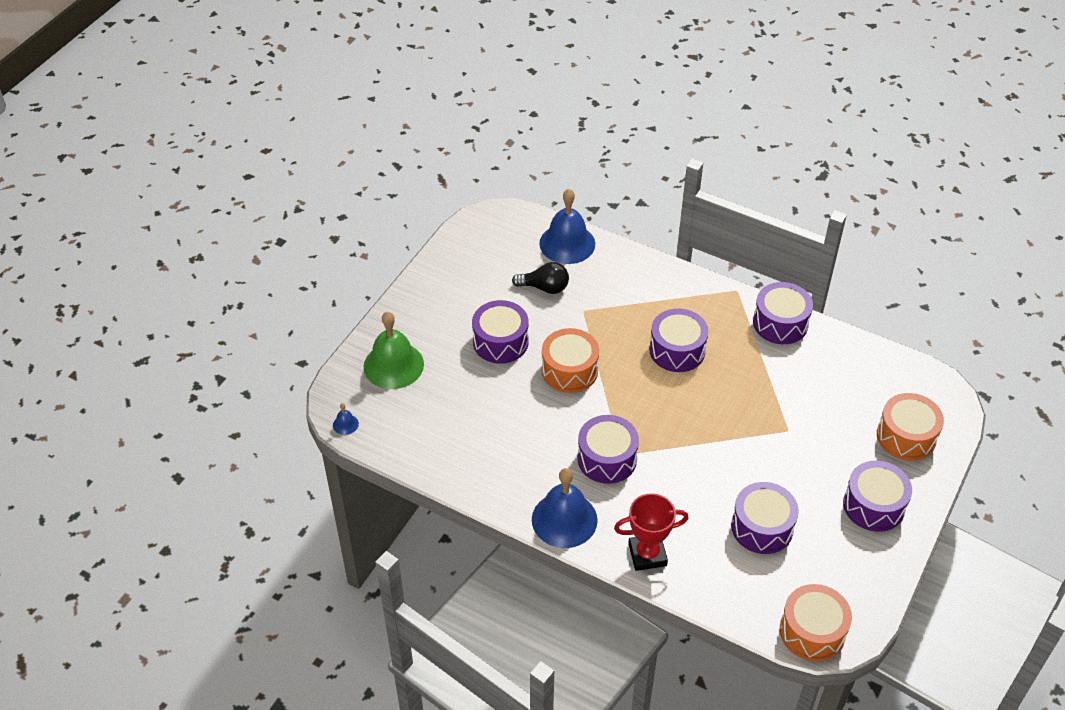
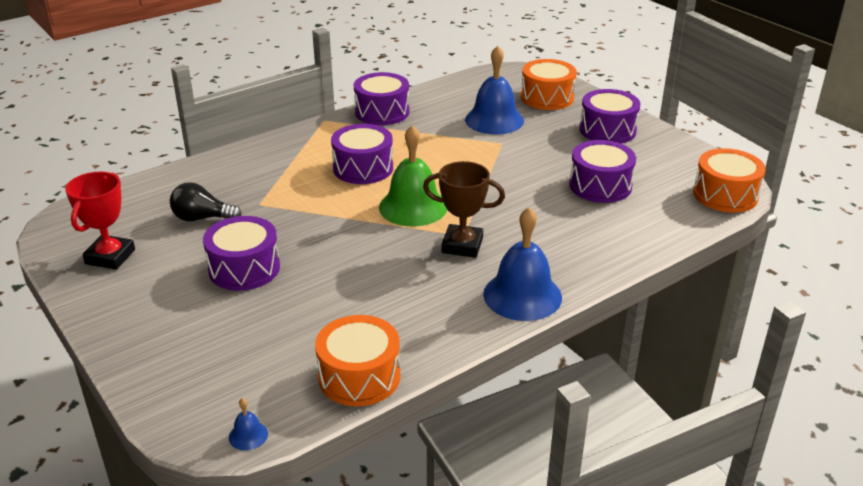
camera: 65 degrees left, 15 degrees down
green bell [364,312,424,389] -> green bell moved to [379,125,447,227]
black light bulb [512,262,569,294] -> black light bulb turned 120 degrees counterclockwise [170,182,242,221]
blue bell [539,189,595,264] -> blue bell moved to [465,46,524,135]
orange drum [542,328,599,393] -> orange drum moved to [315,315,400,406]
purple drum [577,415,639,484] -> brown trophy [423,161,505,258]
red trophy [614,493,689,571] -> red trophy moved to [65,172,135,270]

